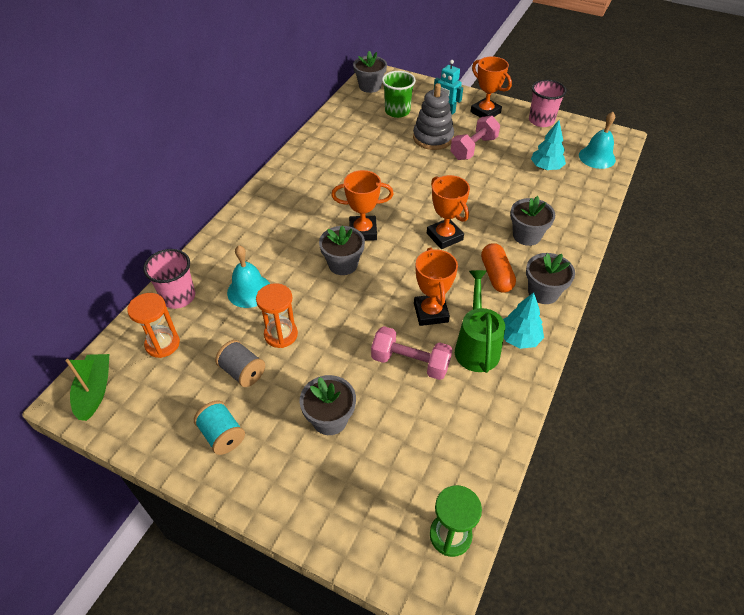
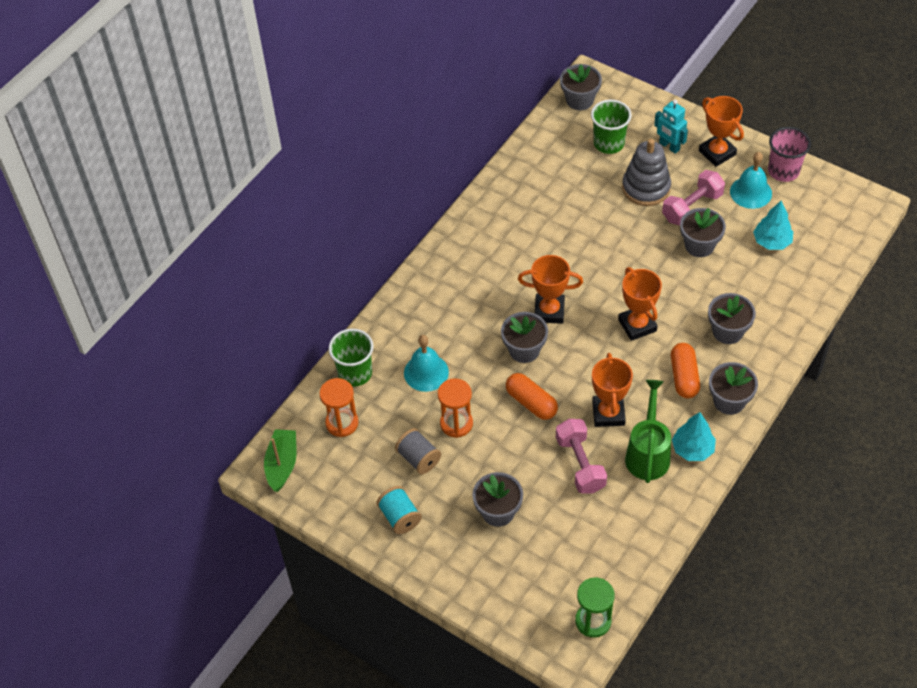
camera: 10 degrees right, 5 degrees up
pink cup [143,249,195,309] -> green cup [329,329,374,387]
pink dumbbell [371,326,452,380] -> pink dumbbell turned 45 degrees clockwise [556,419,607,493]
turquoise bell [579,112,616,169] -> turquoise bell moved to [730,152,772,209]
none -> orange capsule [506,373,558,420]
none -> grey flower pot [680,208,726,257]

